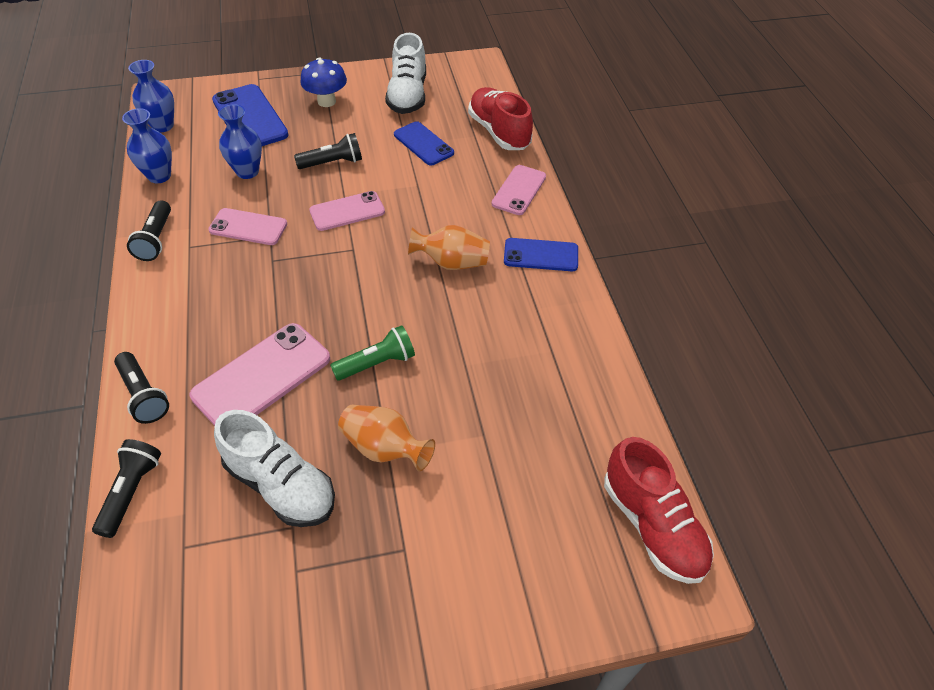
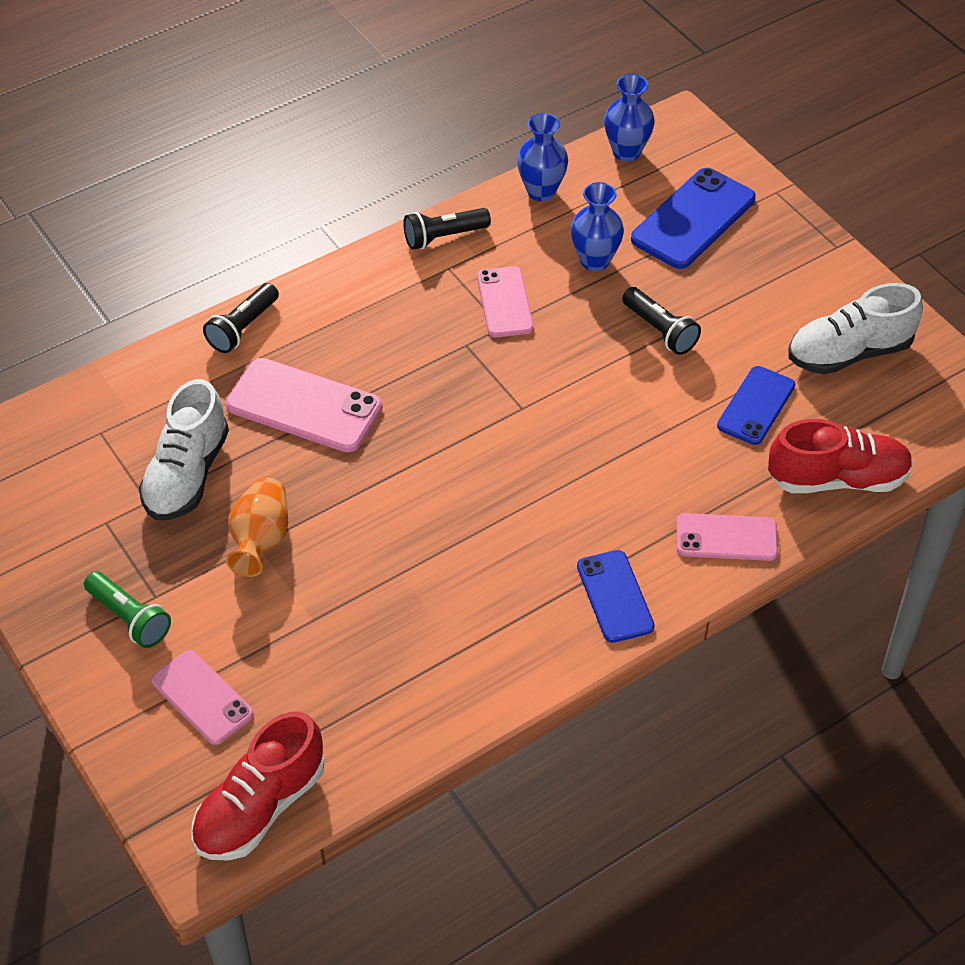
camera: 70 degrees right, 0 degrees up
black flashlight [92,439,161,538] -> none
blue mushroom [300,58,347,107] -> none
pink phone [309,191,385,231] -> pink phone moved to [151,650,254,745]
green flashlight [330,325,415,381] -> green flashlight moved to [84,571,171,648]
orange vase [408,225,490,270] -> none
red shoe [468,87,533,150] -> red shoe turned 45 degrees clockwise [768,419,913,493]

